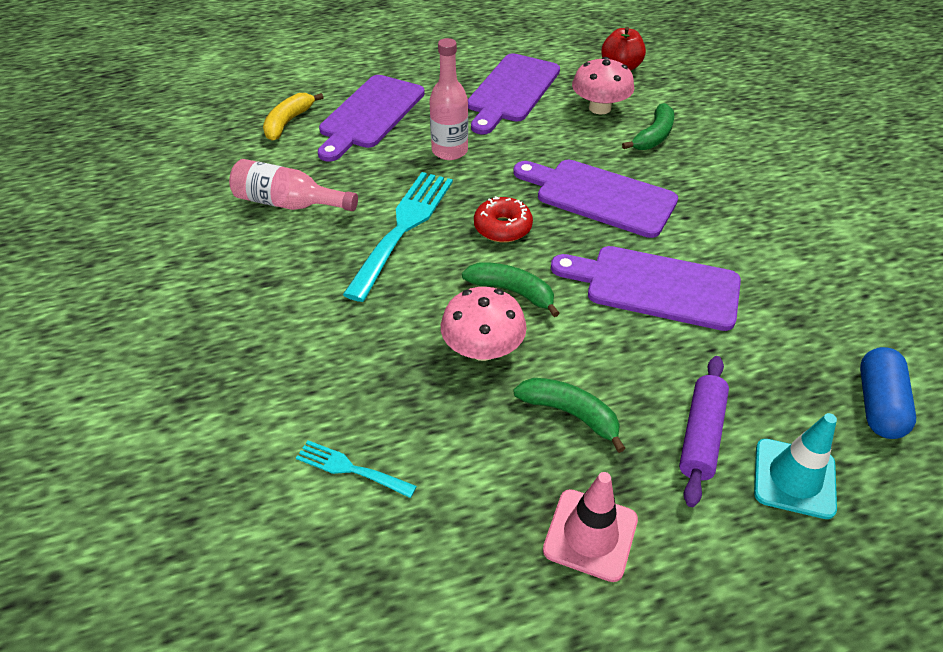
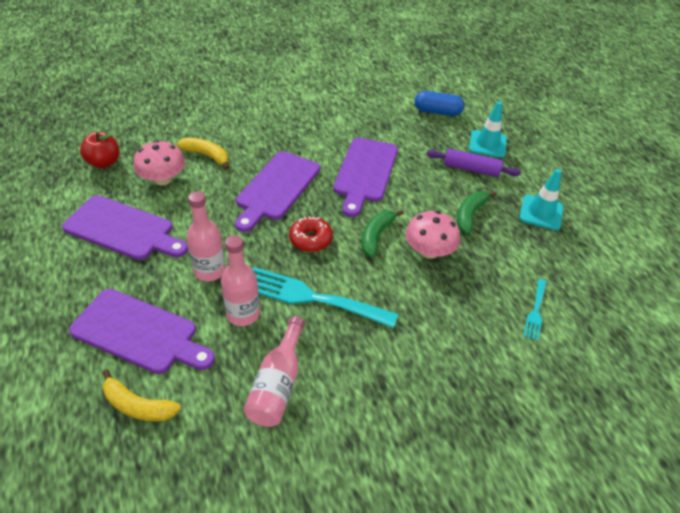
camera: 95 degrees left, 0 degrees up
pink traffic cone [543,472,638,582] -> turquoise traffic cone [519,169,563,230]
green banana [622,103,674,150] -> yellow banana [177,137,229,170]
none -> pink bottle [221,235,260,326]

